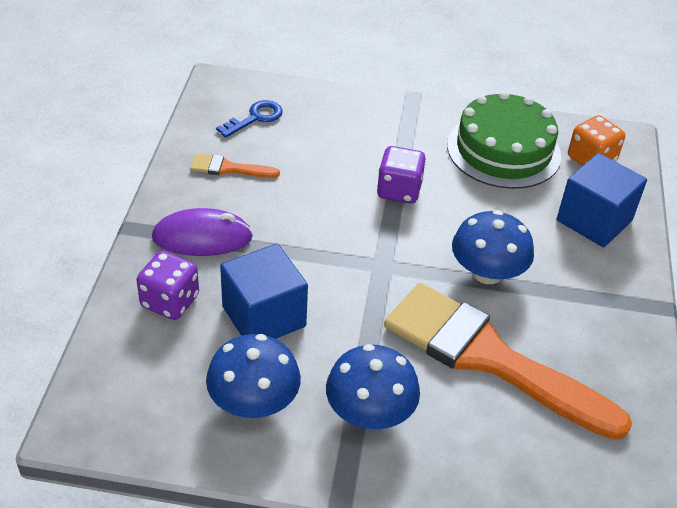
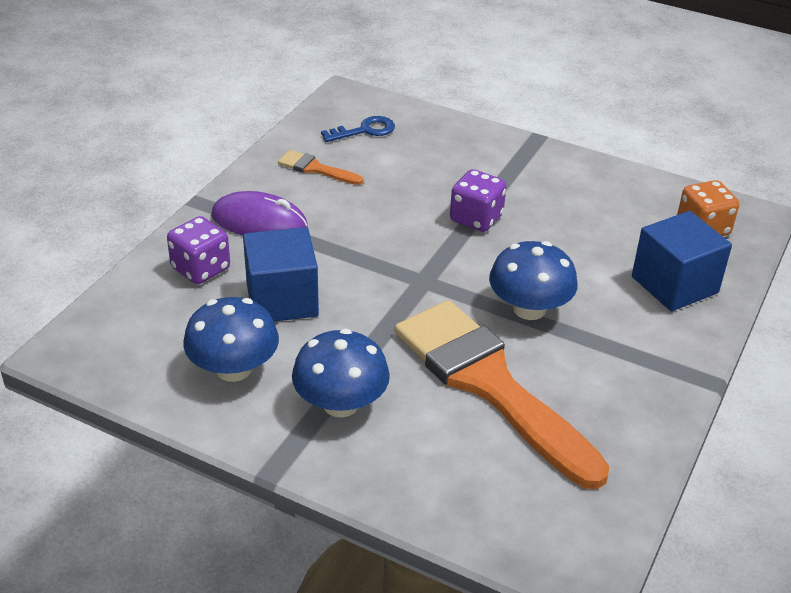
camera: 20 degrees right, 5 degrees down
green cake [447,91,561,189] -> none

